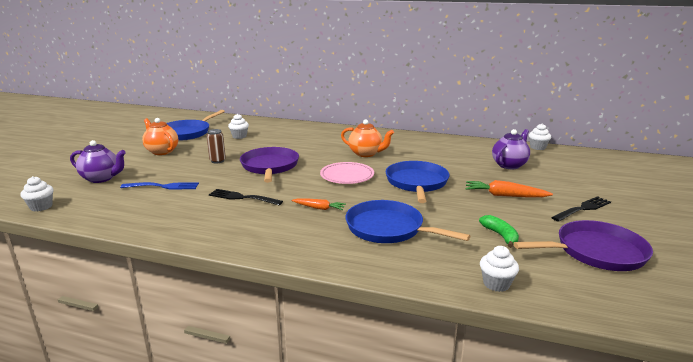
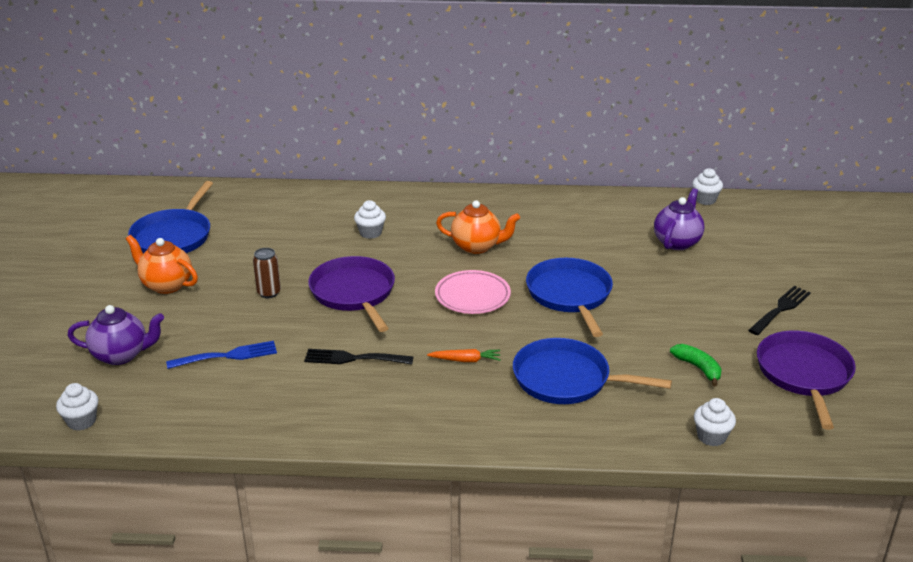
camera: 15 degrees left, 10 degrees up
white cupcake [228,114,249,139] -> white cupcake moved to [354,200,386,239]
orange carrot [465,180,553,197] -> none
purple pan [513,220,653,271] -> purple pan turned 60 degrees counterclockwise [757,331,856,430]

